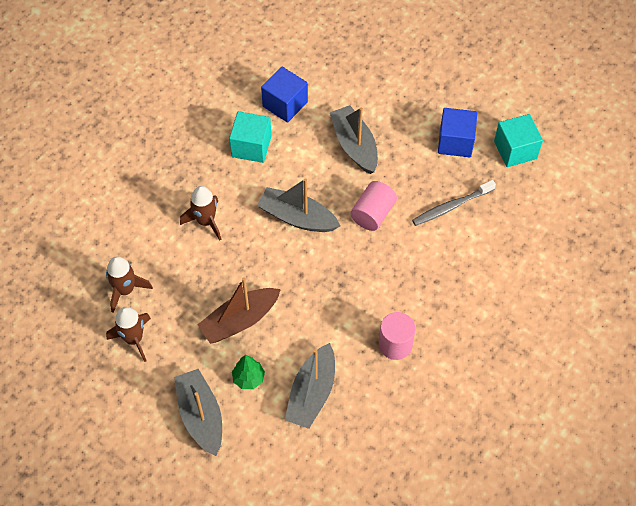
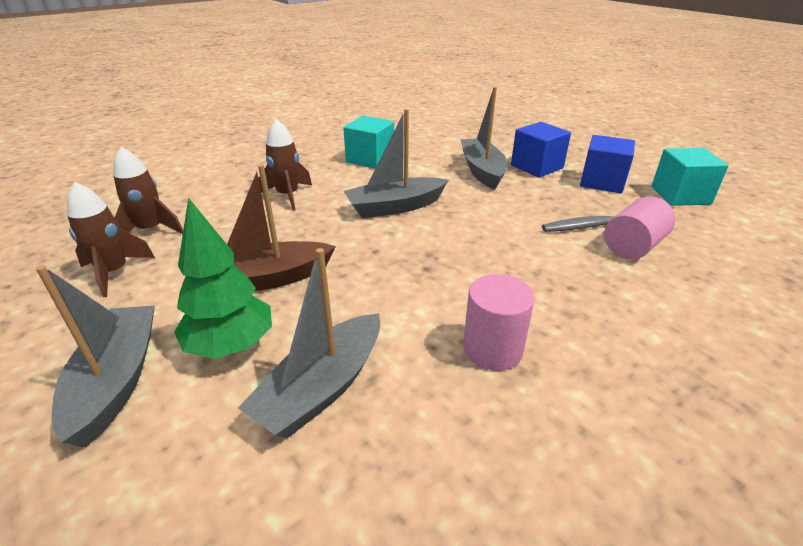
camera: 15 degrees right, 25 degrees down
green tree [232,355,265,389] -> green tree [174,198,272,359], size x1.62
grey boat [257,178,340,232] -> grey boat turned 60 degrees counterclockwise [344,109,448,218]
blue cube [261,67,308,123] -> blue cube moved to [511,122,571,178]
pink cylinder [350,181,397,231] -> pink cylinder moved to [604,196,675,259]

